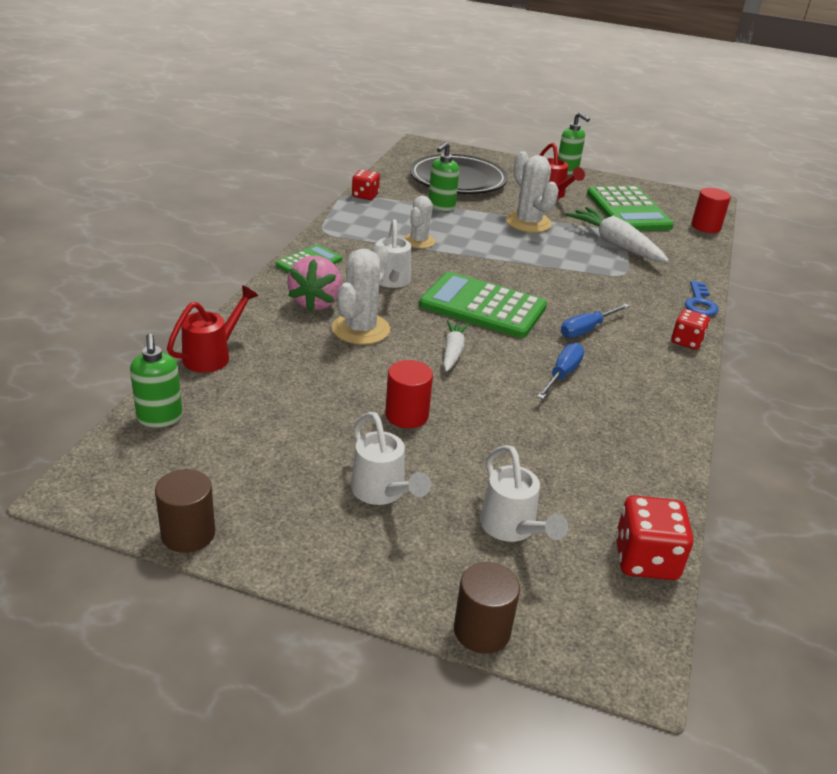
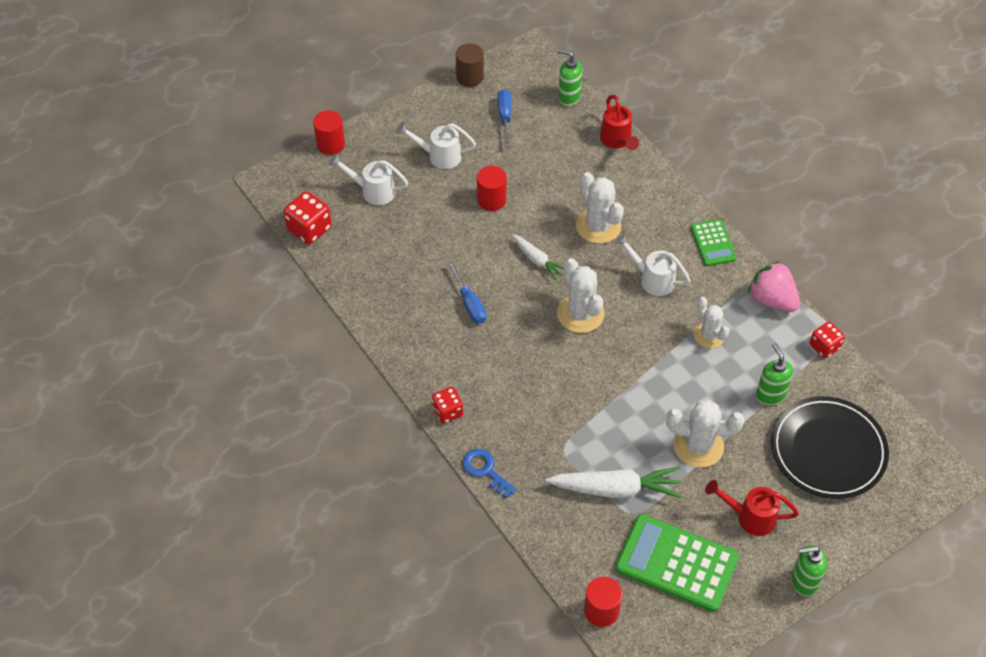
camera: 130 degrees right, 20 degrees up
pink strawberry [287,256,342,312] -> pink strawberry moved to [748,261,800,312]
green calculator [419,272,547,338] -> white cactus [557,258,604,333]
brown cylinder [454,562,520,654] -> red cylinder [313,110,345,155]
blue screwdriver [561,304,630,338] -> blue screwdriver moved to [497,89,512,146]

